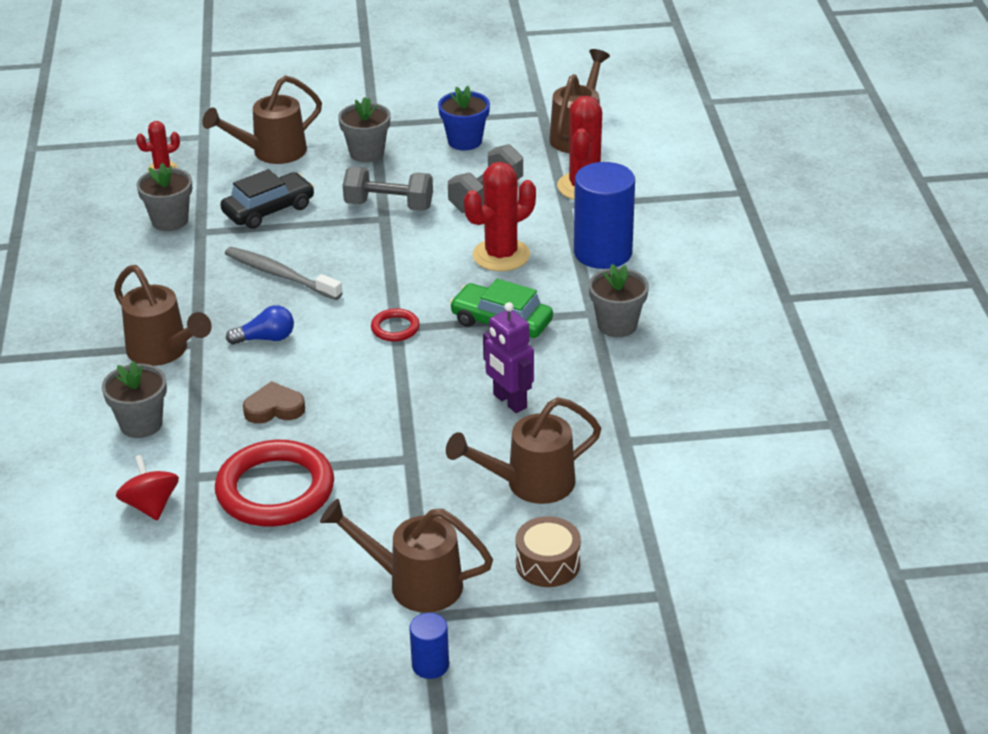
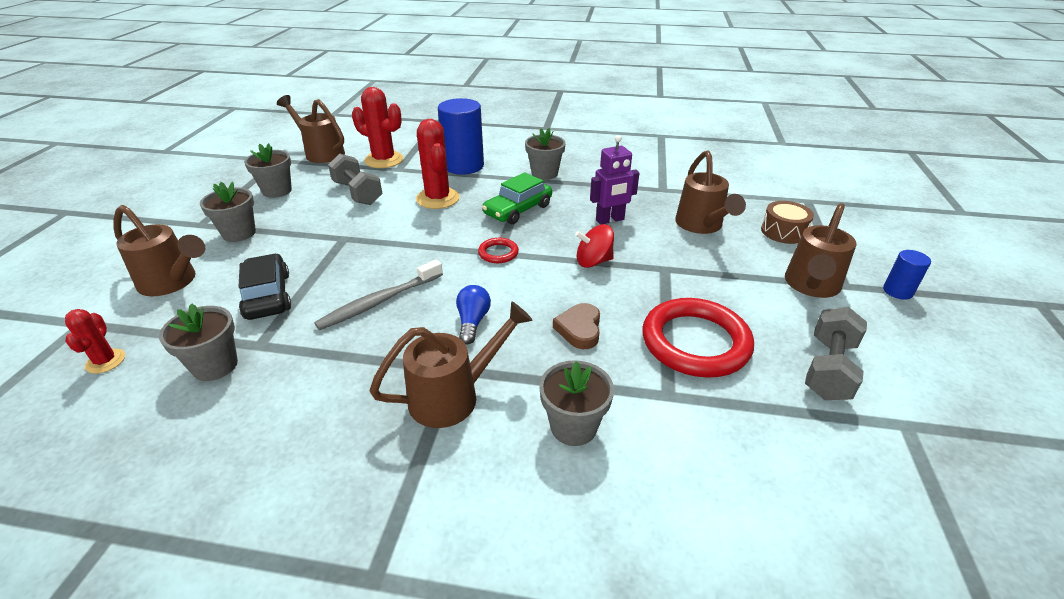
camera: 75 degrees left, 0 degrees up
red spinning top [116,455,179,521] -> red spinning top moved to [575,224,614,268]
brown watering can [202,75,322,164] -> brown watering can turned 45 degrees counterclockwise [113,205,205,296]
grey dumbbell [343,166,433,211] -> grey dumbbell moved to [805,307,867,400]
blue flower pot [438,86,490,150] -> grey flower pot [244,143,292,198]

